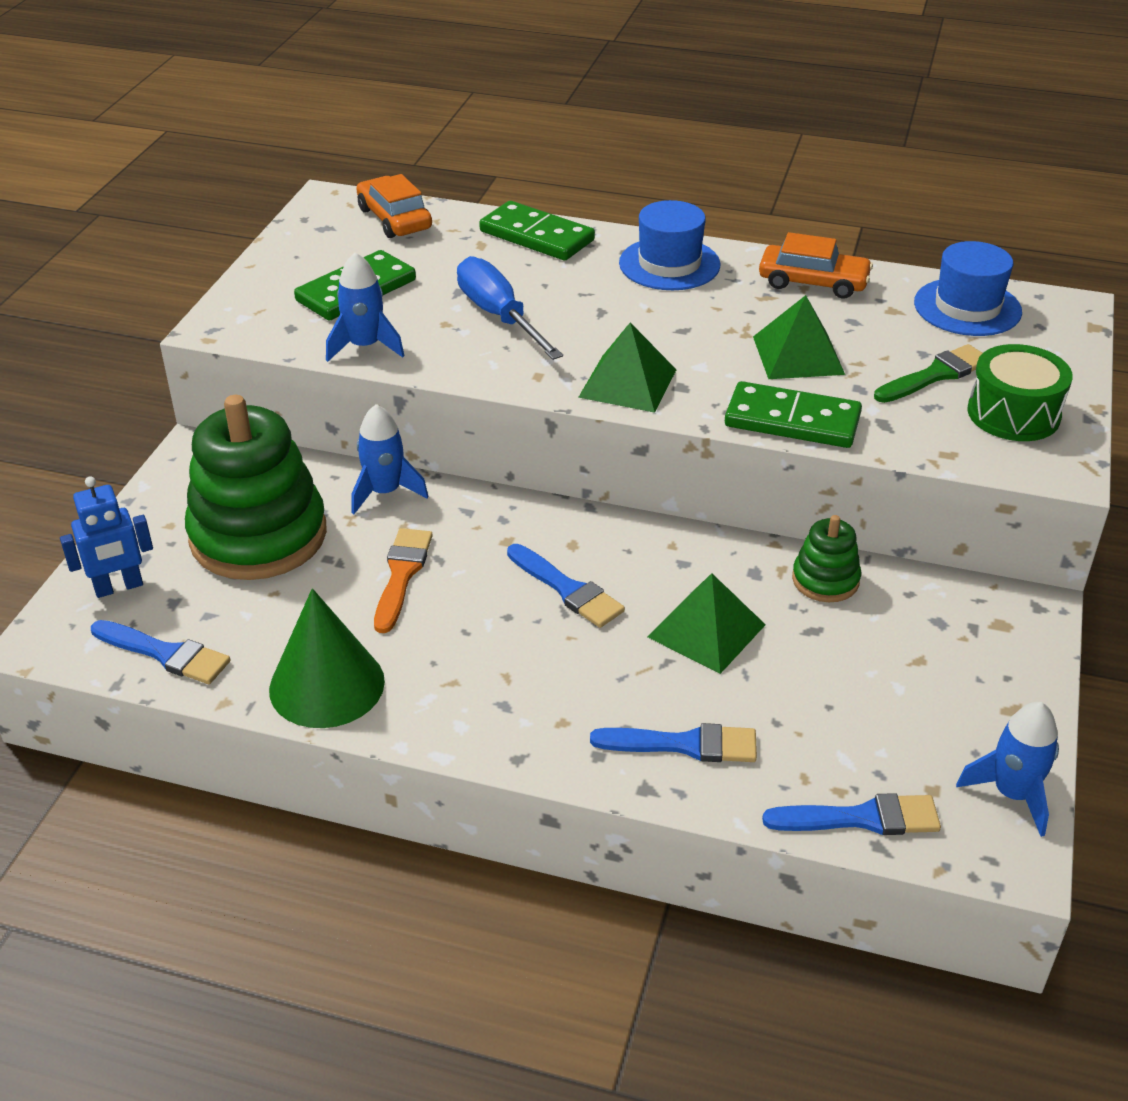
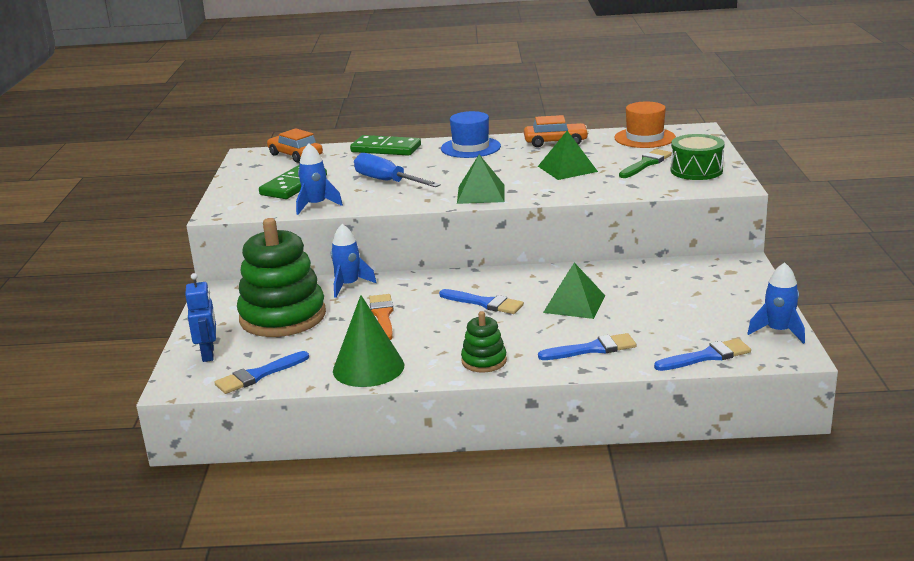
camera: 15 degrees left, 15 degrees down
blue robot [60,476,153,598] -> blue robot turned 60 degrees counterclockwise [185,273,216,362]
blue brush [91,620,230,684] -> blue brush turned 135 degrees clockwise [214,351,309,394]
green domino [725,381,862,448] -> none
green stacking toy [792,515,861,602] -> green stacking toy moved to [461,311,507,372]
blue hat [914,241,1022,336] -> orange hat [615,102,676,148]

